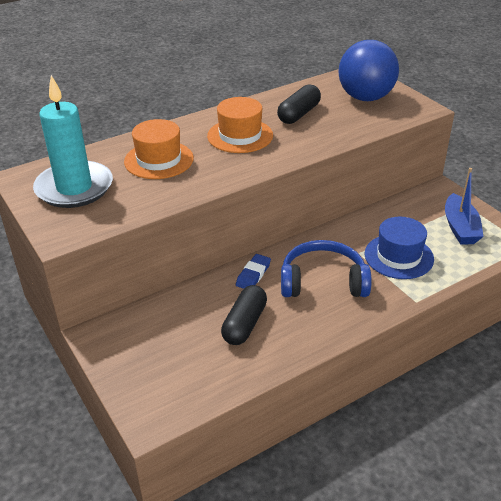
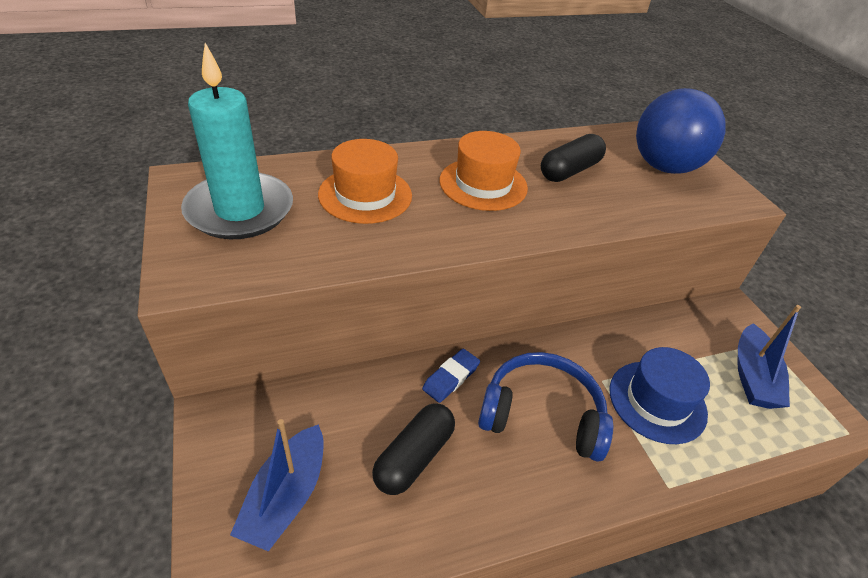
camera: 10 degrees right, 5 degrees up
none -> blue boat [230,419,324,551]

